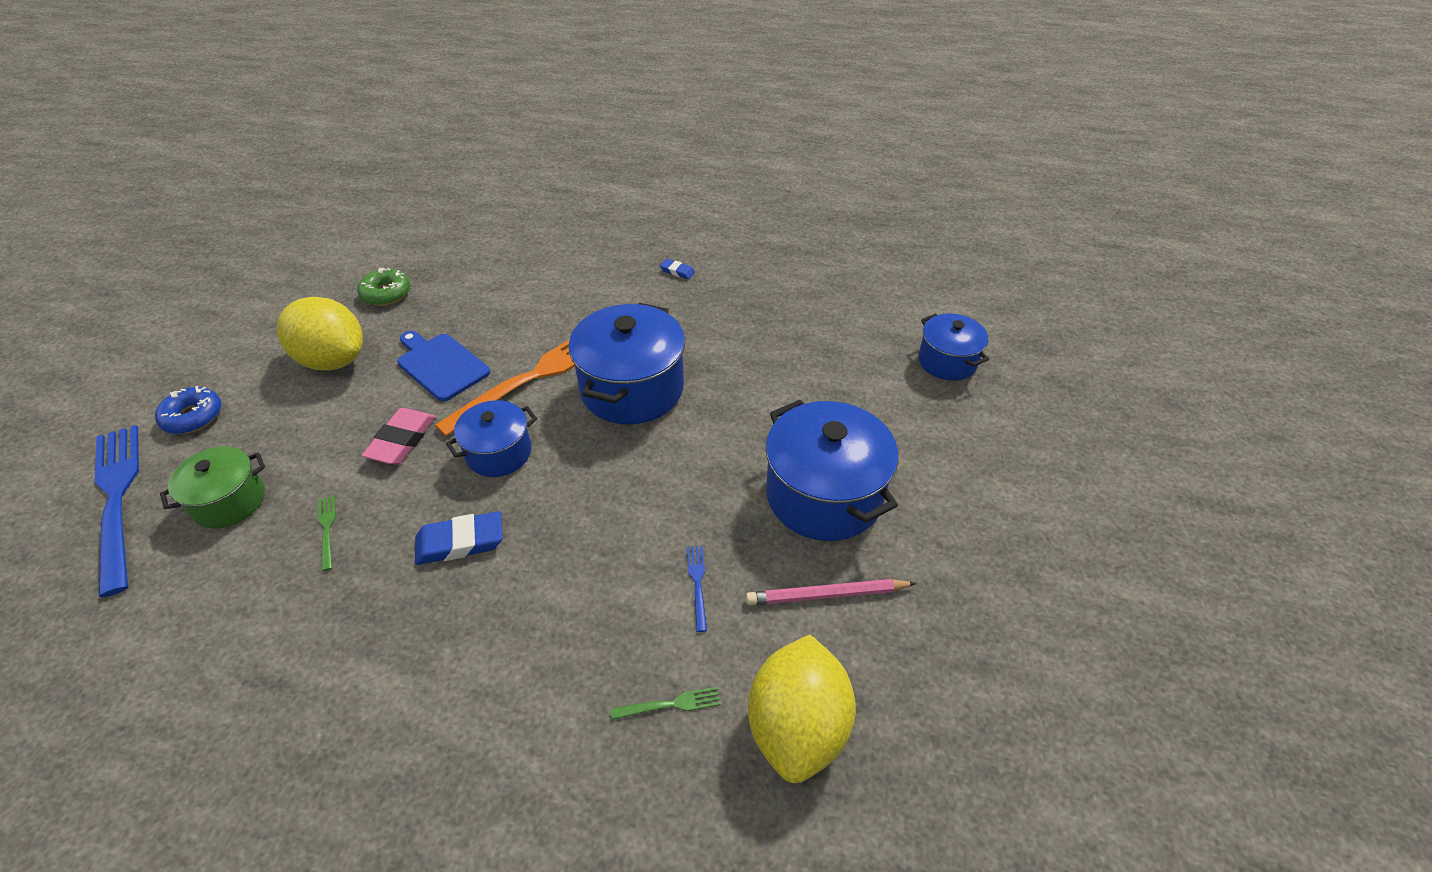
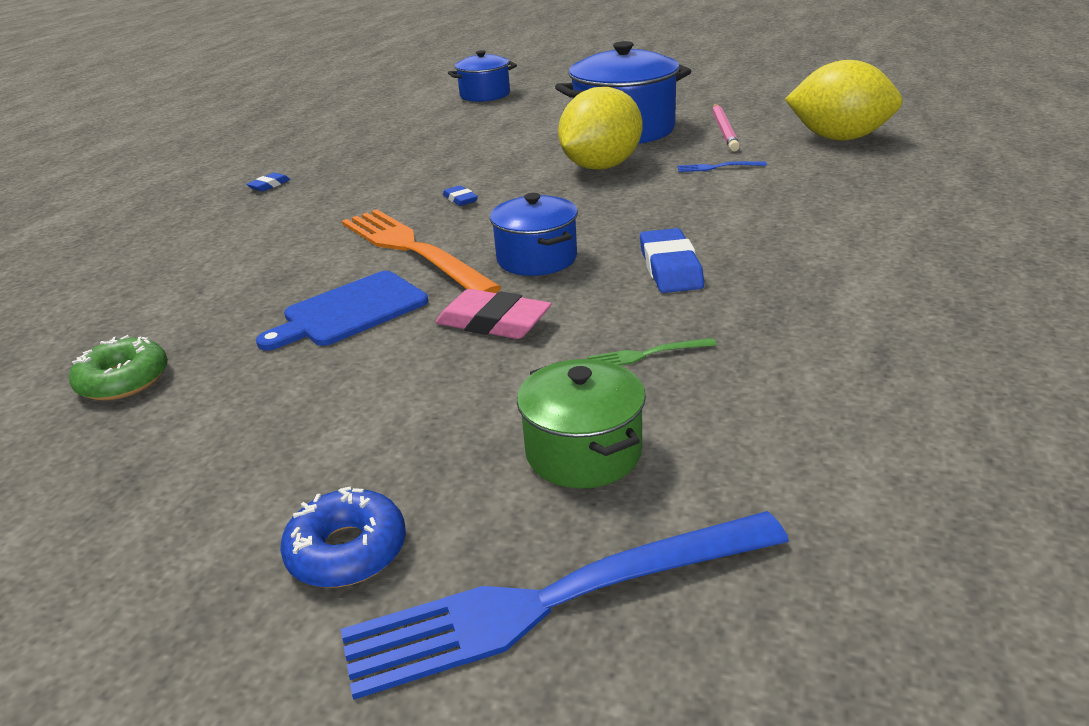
camera: 80 degrees left, 15 degrees down
yellow lemon [277,297,363,370] -> yellow lemon moved to [558,87,643,170]
blue pot [569,303,685,424] -> blue eraser [443,185,478,206]
green fork [611,687,721,720] -> none

